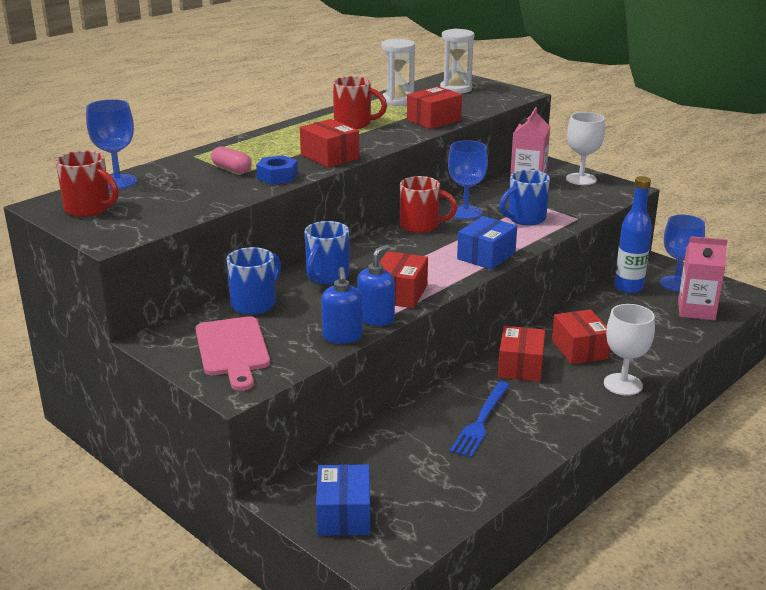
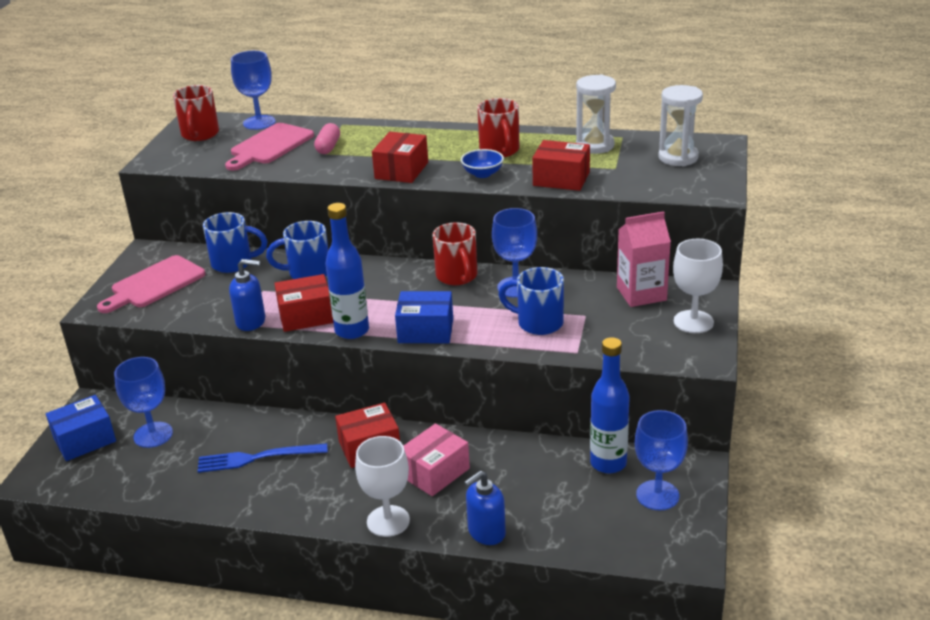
camera: 60 degrees right, 5 degrees up
blue nut [256,155,298,185] -> none
blue soap dispenser [321,267,363,344] -> blue soap dispenser moved to [464,470,506,545]
red box [552,309,610,364] -> pink box [403,423,470,496]
pink carton [678,236,728,320] -> none
none -> blue goblet [114,357,173,448]
none -> pink cutting board [225,123,314,171]
none -> blue bottle [326,203,369,339]
none -> blue bowl [461,149,504,178]

